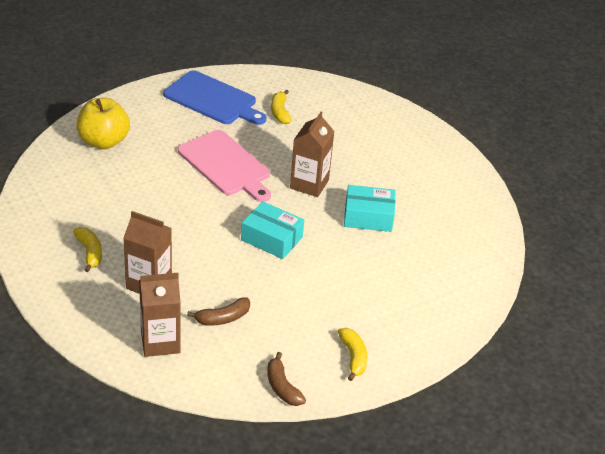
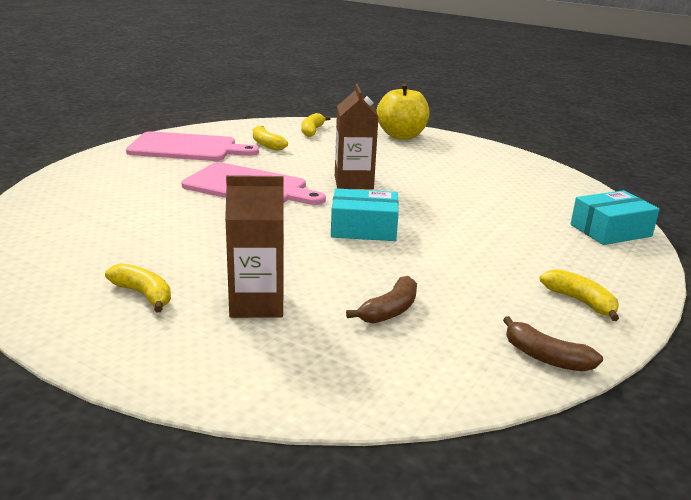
camera: 25 degrees left, 15 degrees down
yellow apple [77,98,130,149] -> yellow apple moved to [377,84,430,140]
brown carton [139,273,181,357] -> none
blue cutting board [163,70,266,125] -> pink cutting board [126,131,259,161]
turquoise box [344,185,395,232] -> turquoise box moved to [571,190,660,245]
none -> yellow banana [301,113,331,137]

